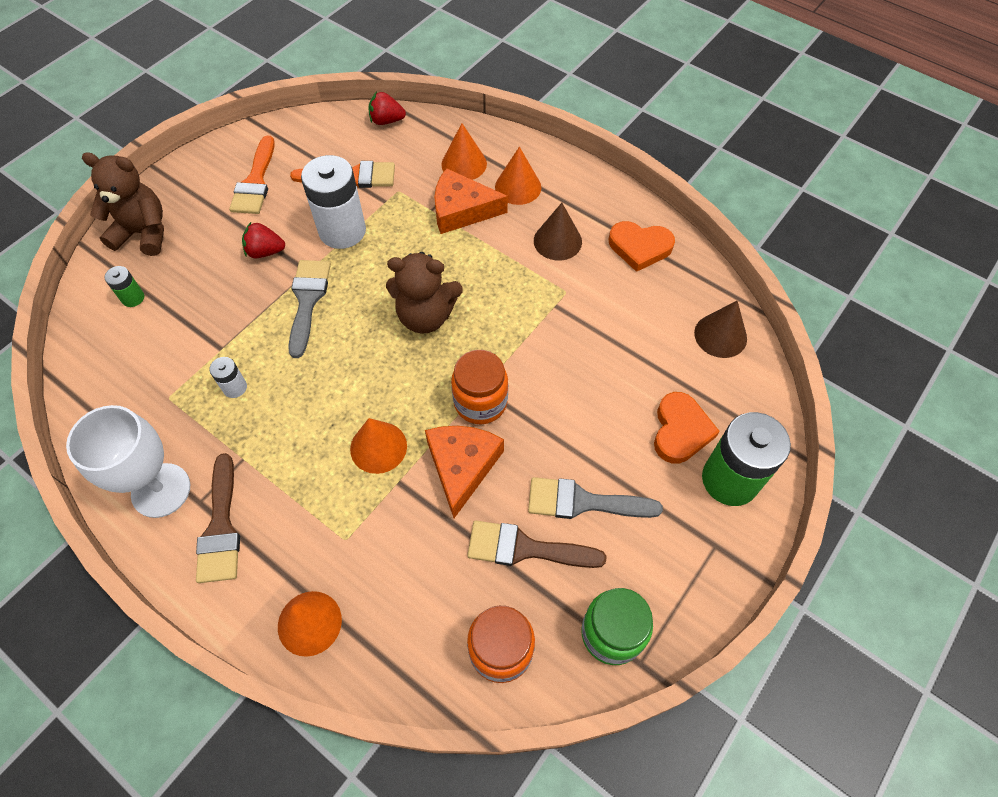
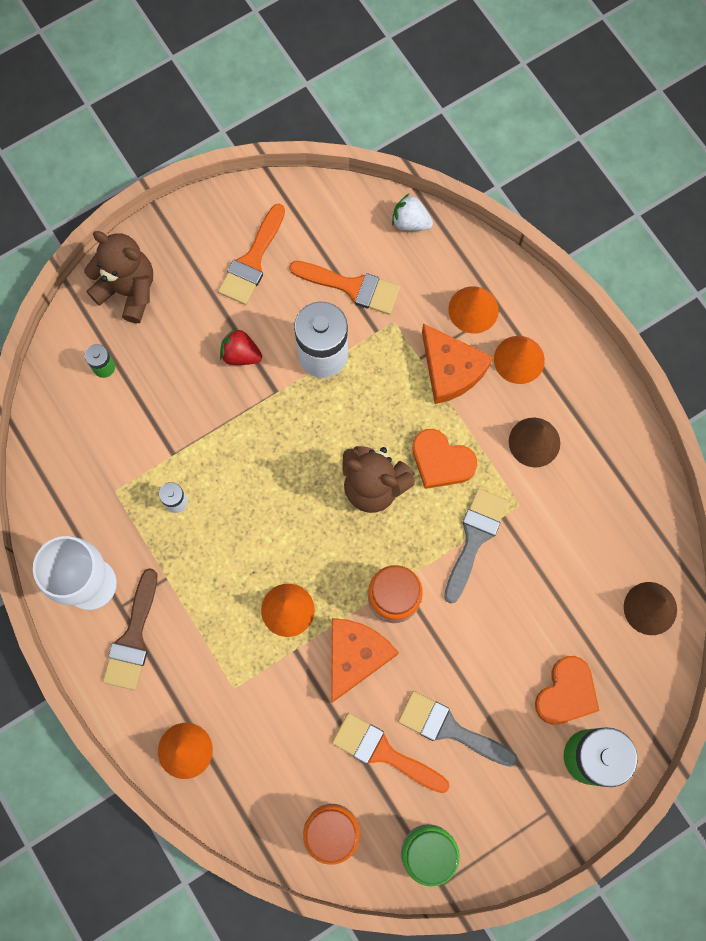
camera: 20 degrees right, 15 degrees up
grey brush [288,260,331,358] -> grey brush moved to [444,488,508,603]
red strawberry [368,92,406,125] -> white strawberry [392,194,433,231]
orange cheese [434,168,508,234] -> orange cheese turned 150 degrees counterclockwise [422,323,493,404]
brown brush [467,520,607,568] -> orange brush [332,713,450,793]
orange heart [609,221,675,272] -> orange heart moved to [412,429,477,489]

